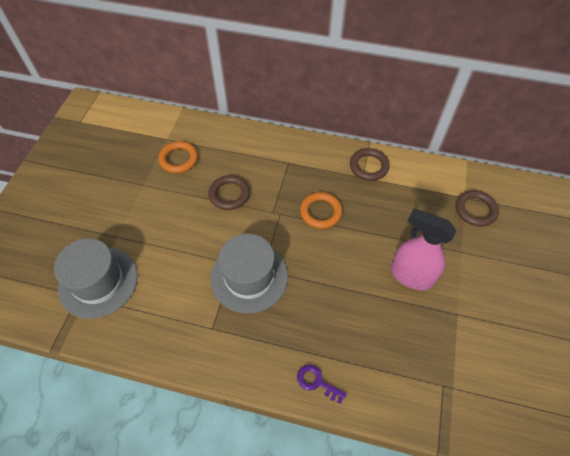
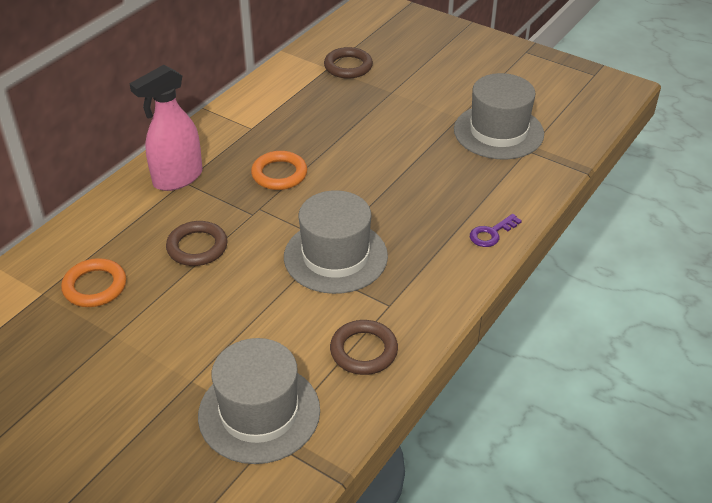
camera: 70 degrees left, 15 degrees down
brown ring [350,148,390,181] -> brown ring moved to [330,320,398,375]
pink spray bottle [391,208,456,290] -> pink spray bottle moved to [129,65,203,191]
none -> grey hat [454,73,544,159]

